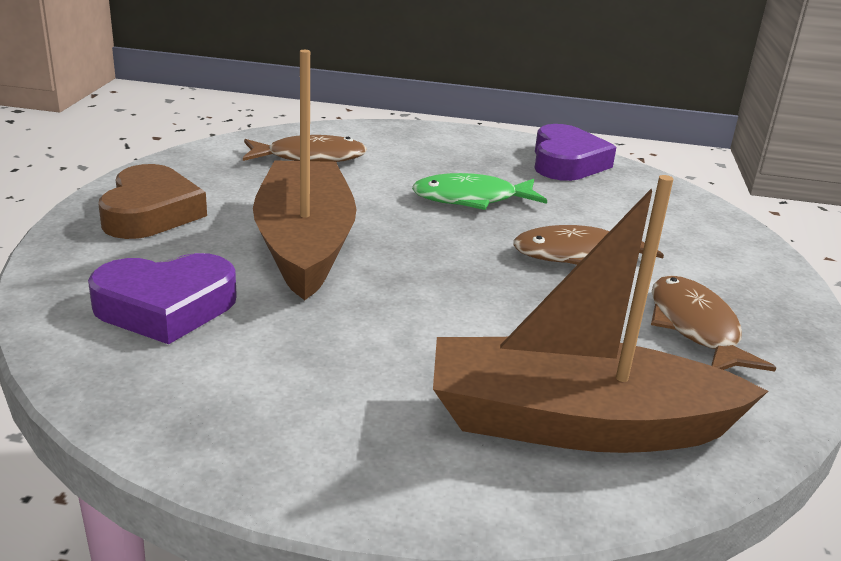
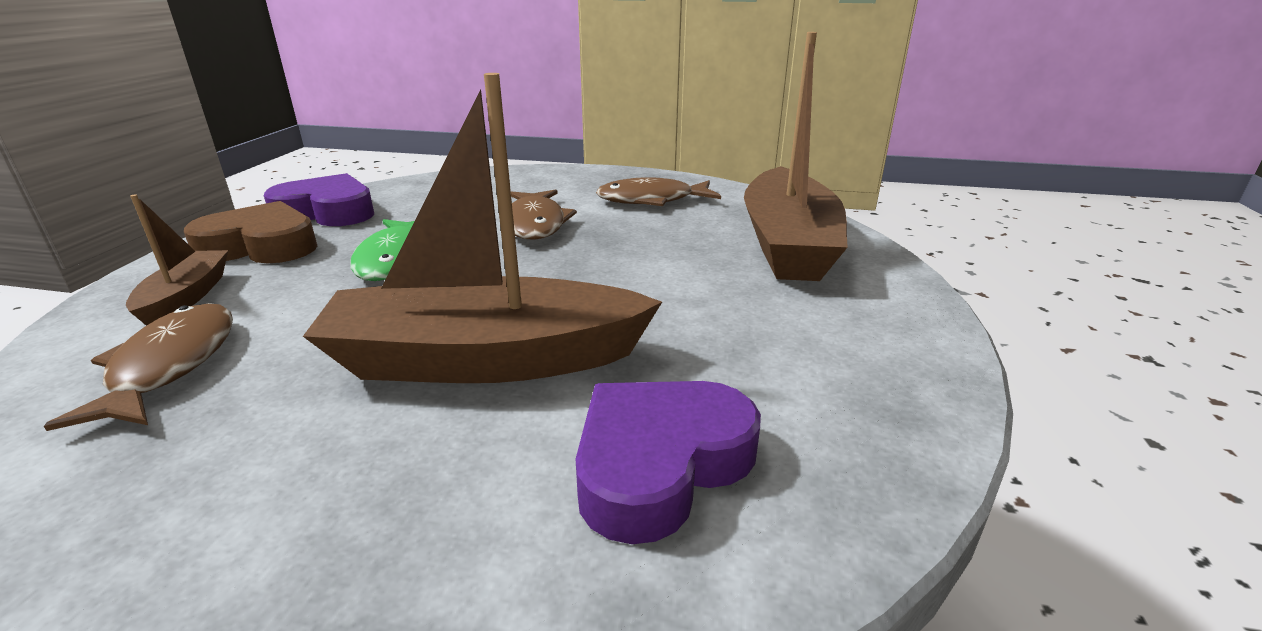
camera: 85 degrees left, 0 degrees up
purple heart [88,253,237,344] -> purple heart turned 120 degrees counterclockwise [576,381,761,544]
brown heart [98,164,207,239] -> brown heart moved to [184,201,317,263]
none -> brown boat [126,194,228,326]

